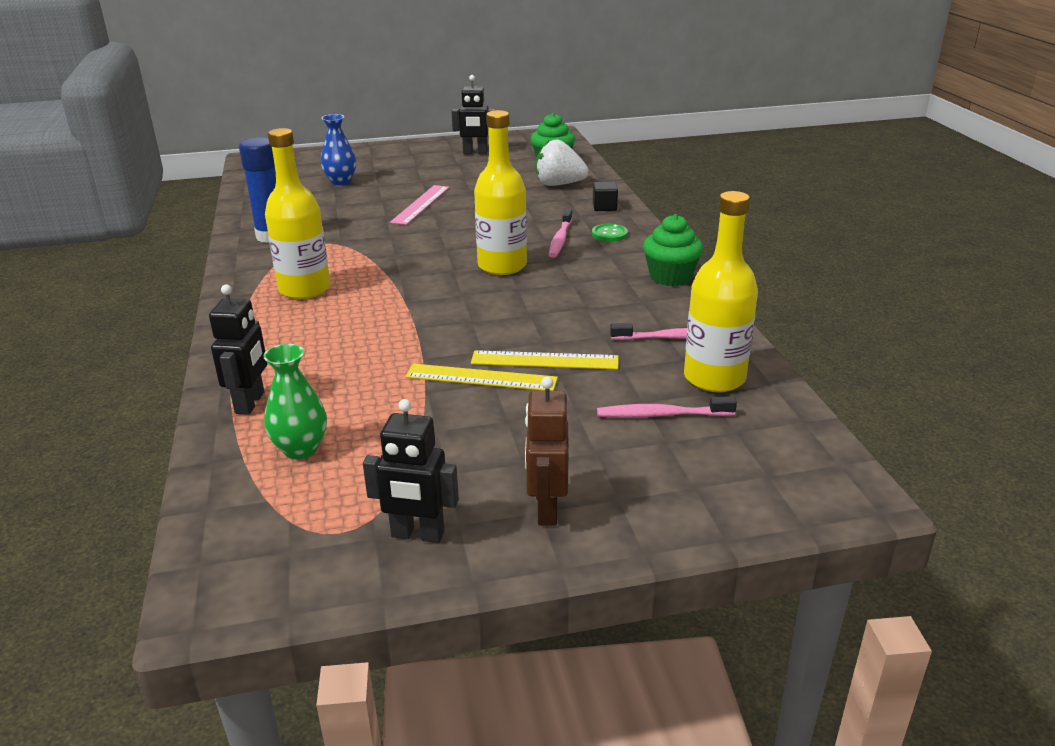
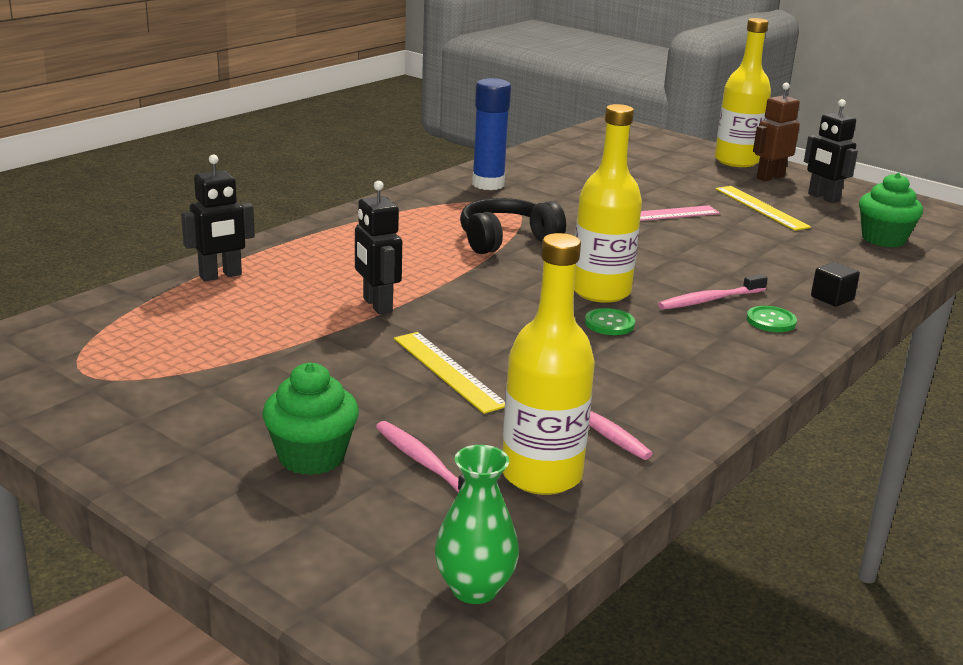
camera: 50 degrees right, 5 degrees down
green vase [263,344,327,459] -> green vase moved to [435,445,519,604]
yellow bottle [265,128,330,299] -> yellow bottle moved to [715,18,771,167]
blue vase [321,114,356,185] -> none
black robot [363,399,459,543] -> black robot moved to [355,181,402,314]
yellow ruler [405,364,558,391] -> yellow ruler moved to [715,186,811,231]
brown robot [525,377,569,526] -> brown robot moved to [753,83,800,181]
white strawberry [536,140,589,186] -> none
green cupcake [643,214,703,286] -> green cupcake moved to [262,362,359,475]
none -> black headphones [460,198,566,254]
none -> green button [585,308,635,335]

